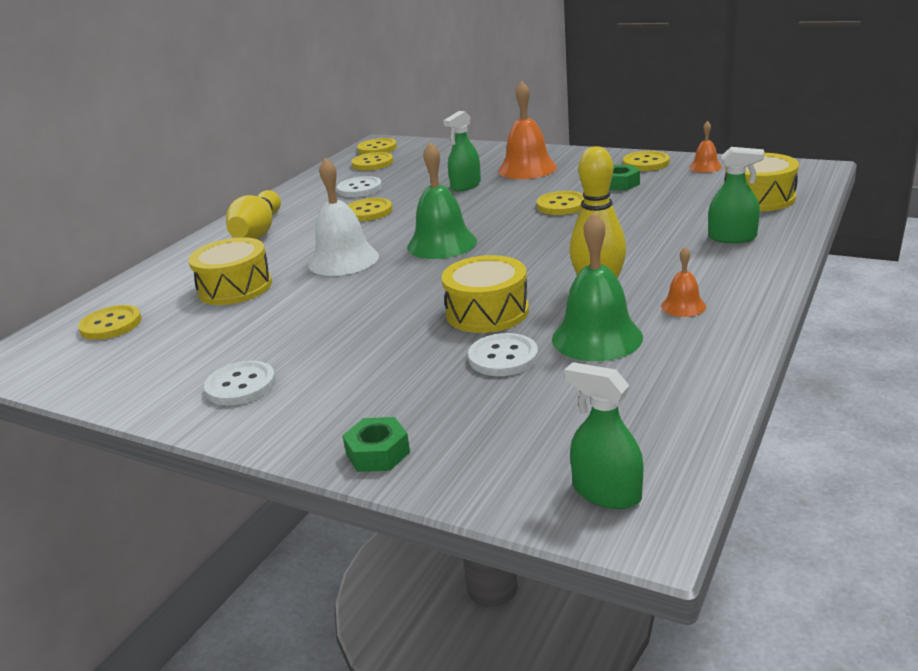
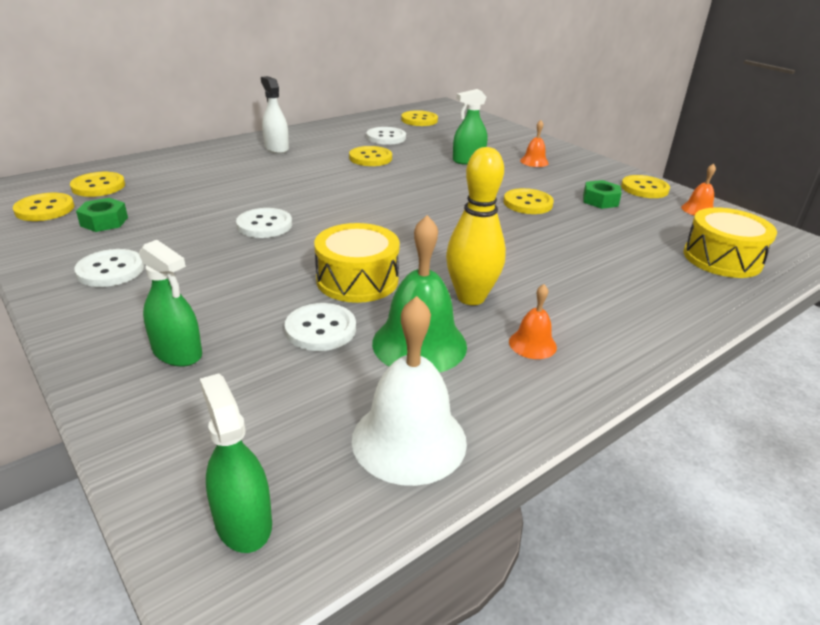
camera: 20 degrees right, 5 degrees up
yellow drum [188,237,272,305] -> none
yellow bowling pin [226,190,281,239] -> white spray bottle [261,76,289,154]
white bell [308,158,379,276] -> white bell moved to [352,296,467,486]
green nut [342,417,410,472] -> green nut moved to [76,198,128,232]
yellow button [357,138,397,154] -> yellow button moved to [13,193,75,221]
green bell [407,142,477,259] -> none
orange bell [498,81,557,179] -> orange bell [520,120,549,167], size x0.51
green spray bottle [708,147,764,243] -> green spray bottle moved to [139,240,202,367]
none -> white button [236,208,292,238]

